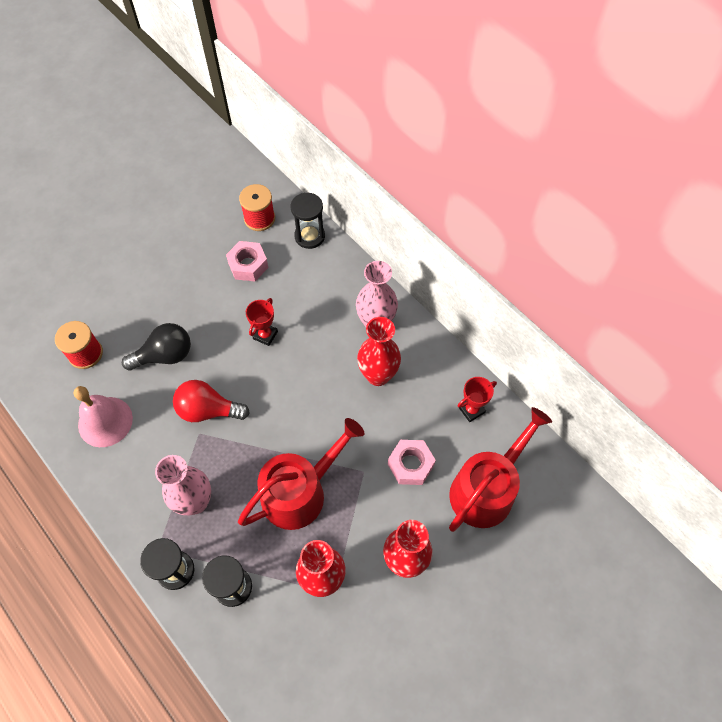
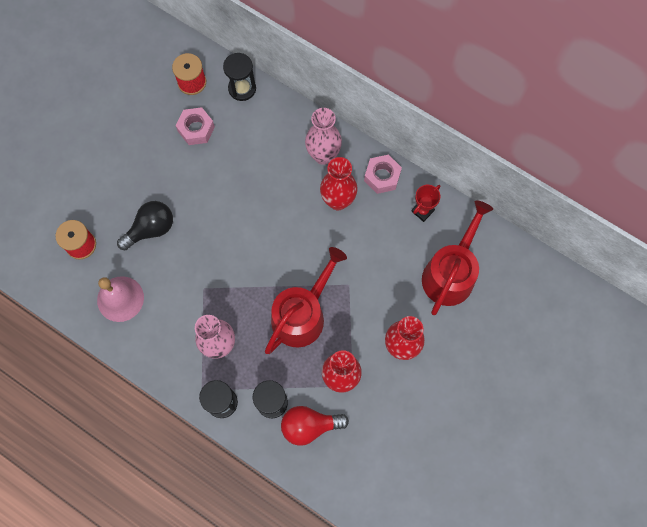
camera: 15 degrees left, 10 degrees up
red light bulb [173,380,250,422] -> red light bulb moved to [281,406,349,446]
red trophy [246,298,278,346] -> none
pink nut [388,440,436,485] -> pink nut moved to [364,155,402,194]

